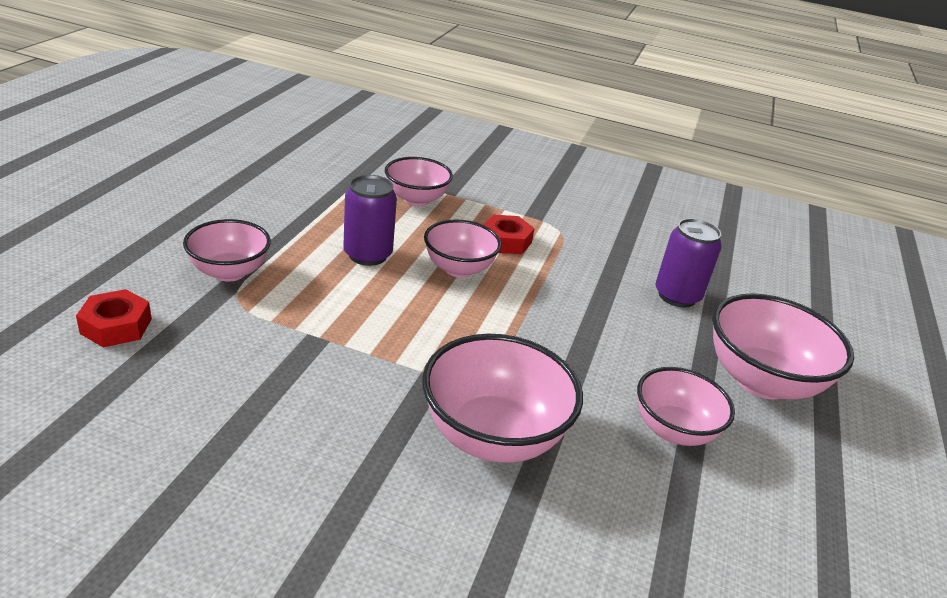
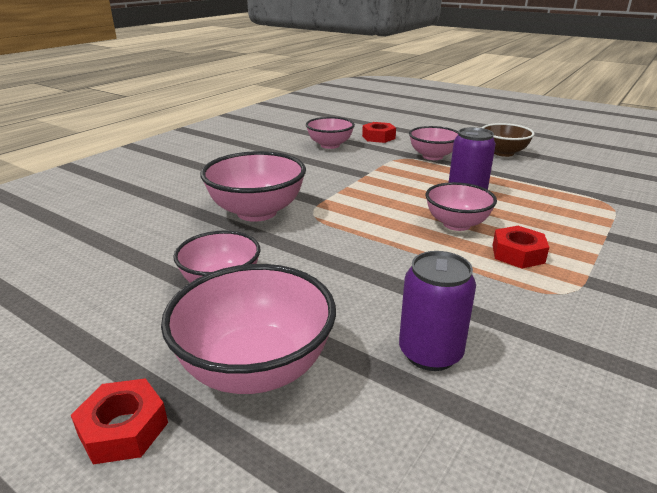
camera: 110 degrees right, 5 degrees down
pink bowl [385,157,453,206] -> pink bowl moved to [306,117,355,149]
none -> red nut [71,378,168,464]
none -> brown bowl [482,123,535,157]

